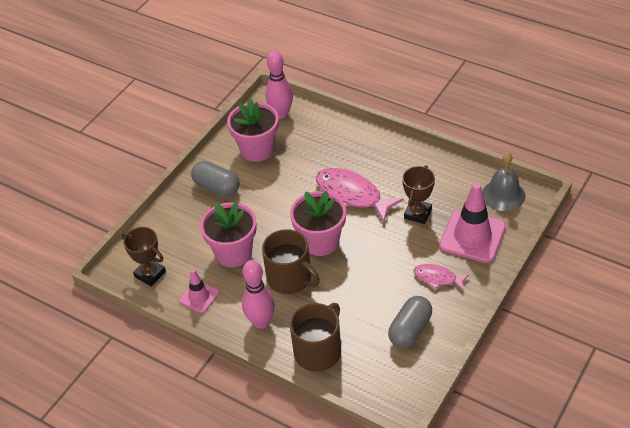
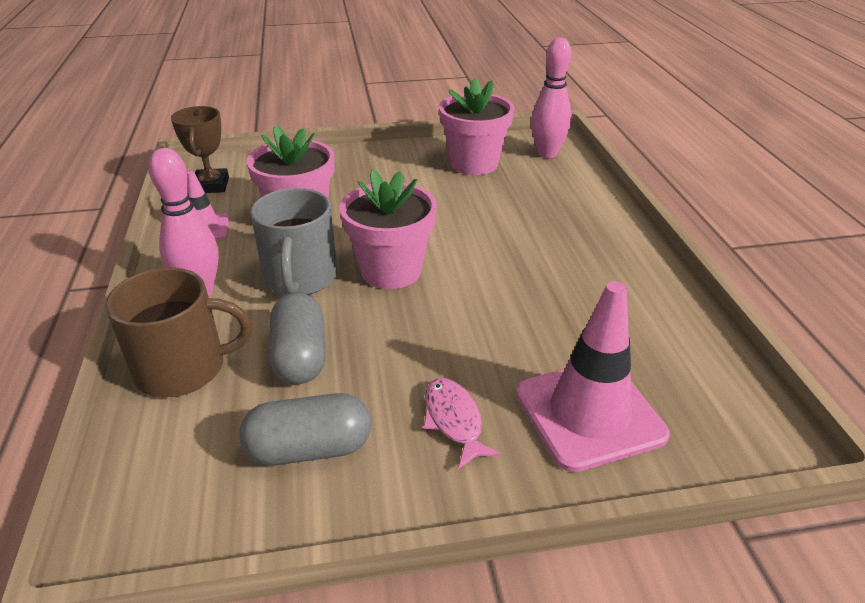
camera: 45 degrees right, 10 degrees down
grey capsule [191,161,240,196] -> grey capsule moved to [269,293,326,384]
brown mug [262,229,320,294] -> grey mug [250,188,338,295]
pink fish [316,168,404,222] -> none
brown trophy [402,165,435,224] -> none
grey bell [482,152,525,211] -> none

